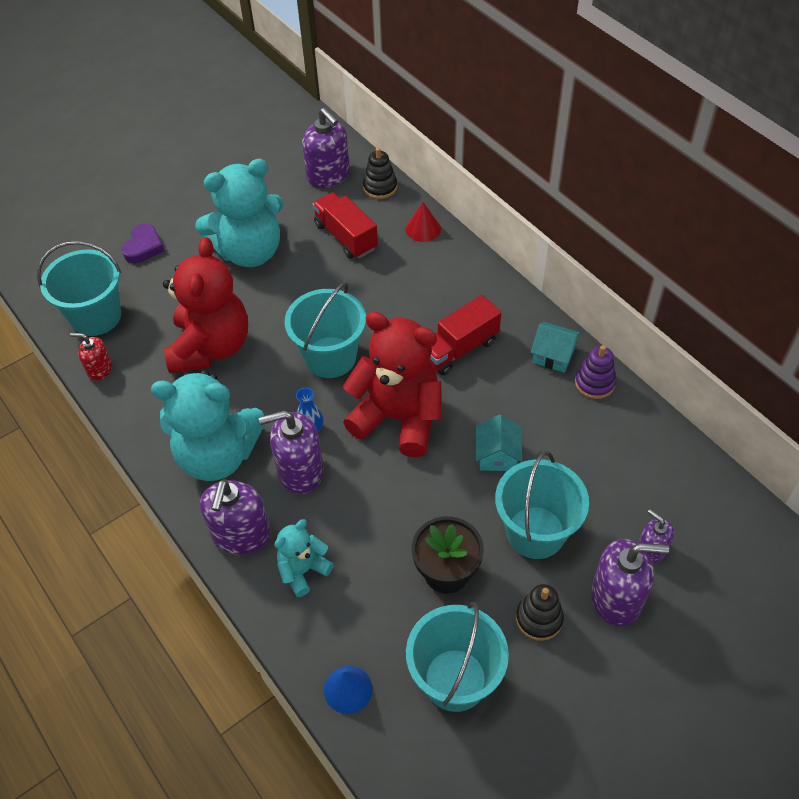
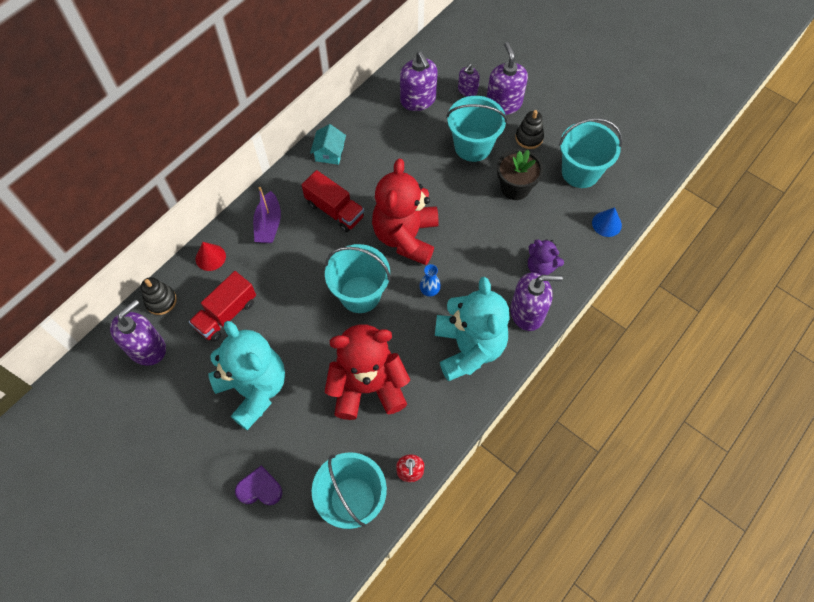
camera: 105 degrees left, 10 degrees up
purple soap dispenser [259,410,324,494] -> purple soap dispenser moved to [400,51,438,111]
turquoise teddy bear [274,519,334,597] -> purple teddy bear [528,239,564,275]
turquoise house [476,415,523,471] -> none
purple stacking toy [575,345,616,399] -> none
none -> purple boat [253,187,281,243]

